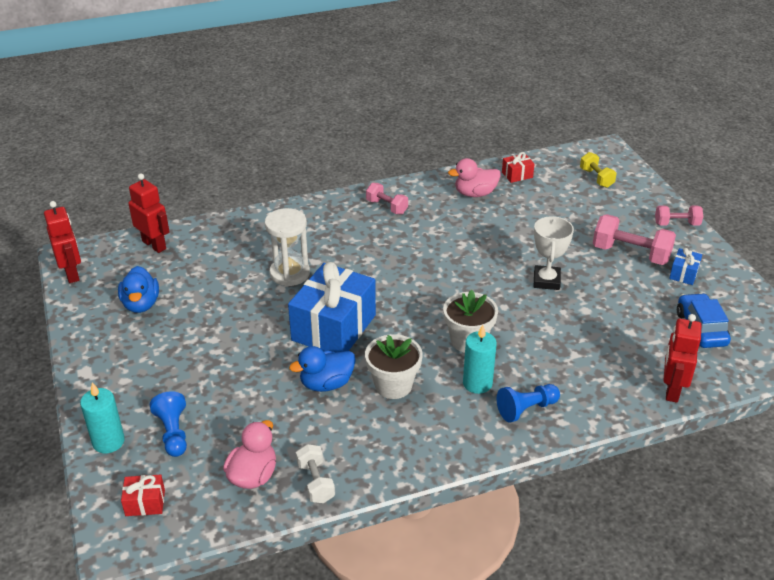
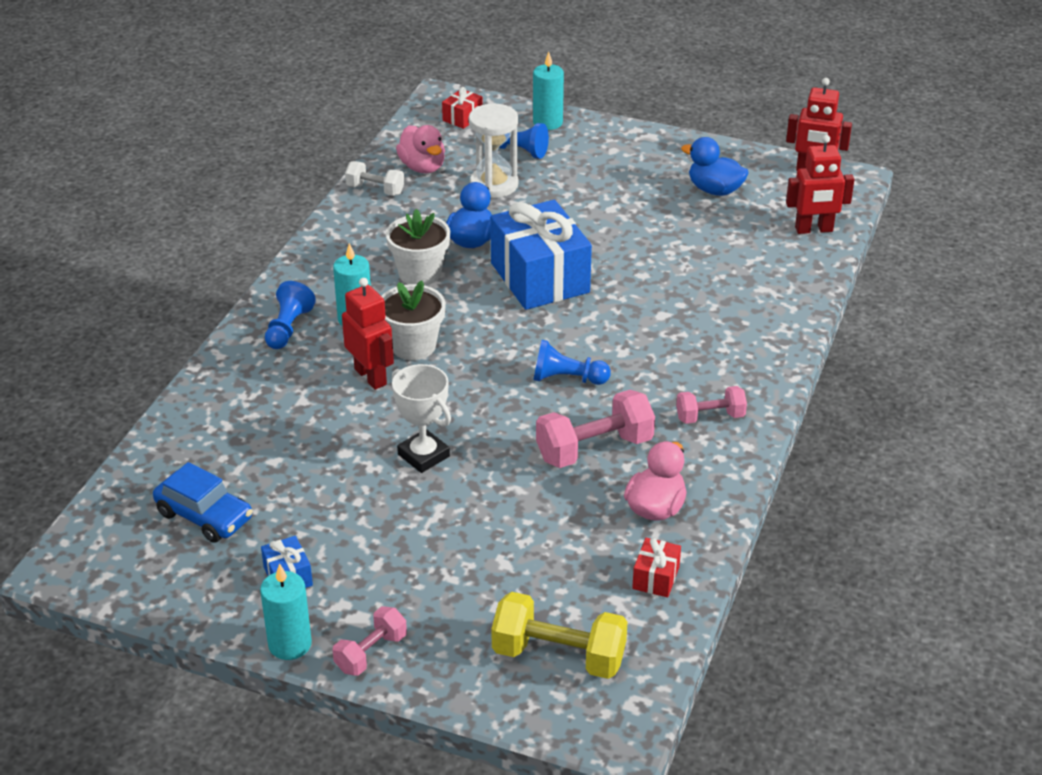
camera: 130 degrees right, 0 degrees up
white hourglass [265,208,310,287] -> white hourglass moved to [469,104,518,198]
yellow dumbbell [580,152,617,188] -> yellow dumbbell [491,592,628,679], size x1.66
pink dumbbell [593,214,676,265] -> pink dumbbell moved to [536,390,655,468]
red robot [664,314,701,402] -> red robot moved to [342,278,394,390]
none -> turquoise candle [260,563,312,660]
none -> blue pawn [533,340,611,385]

